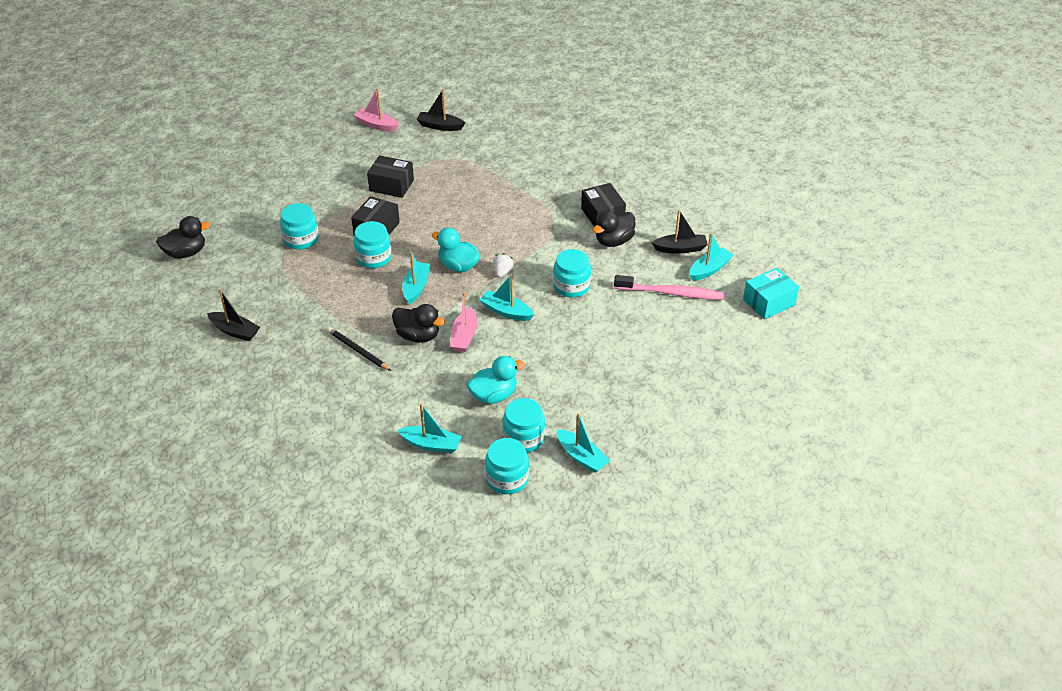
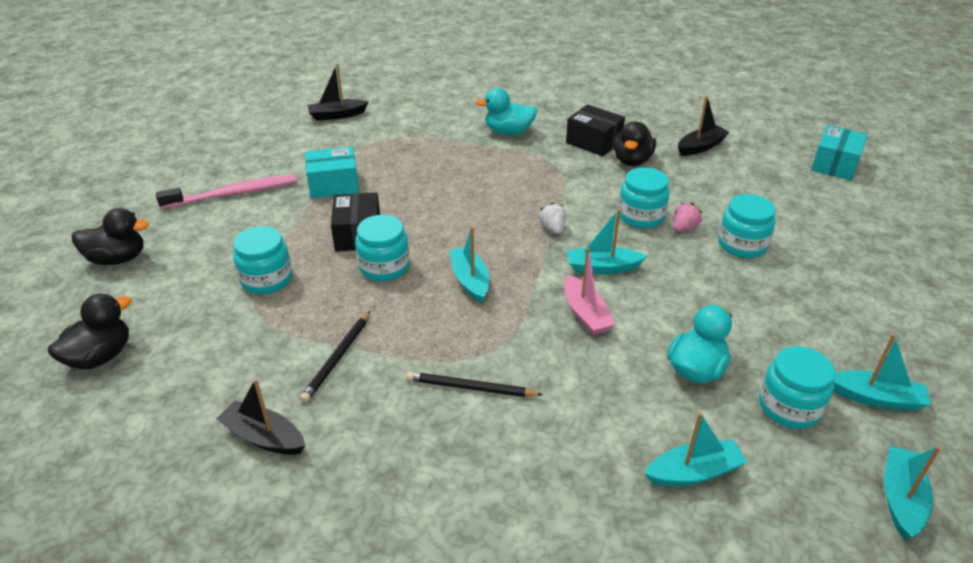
camera: 30 degrees left, 5 degrees down
black boat [207,289,260,341] -> black boat turned 150 degrees counterclockwise [216,379,305,455]
pink boat [354,88,399,132] -> none
black box [367,155,414,198] -> turquoise box [305,147,359,199]
black duck [392,304,445,343] -> black duck moved to [72,208,149,265]
turquoise duck [432,228,480,272] -> turquoise duck moved to [476,88,538,135]
turquoise jar [485,438,529,494] -> turquoise jar moved to [718,194,776,258]
pink toothbrush [614,275,725,300] -> pink toothbrush moved to [156,175,297,209]
turquoise boat [689,233,734,281] -> turquoise boat moved to [884,446,941,539]
none -> black pencil [300,311,370,403]
none -> pink strawberry [673,203,702,232]

